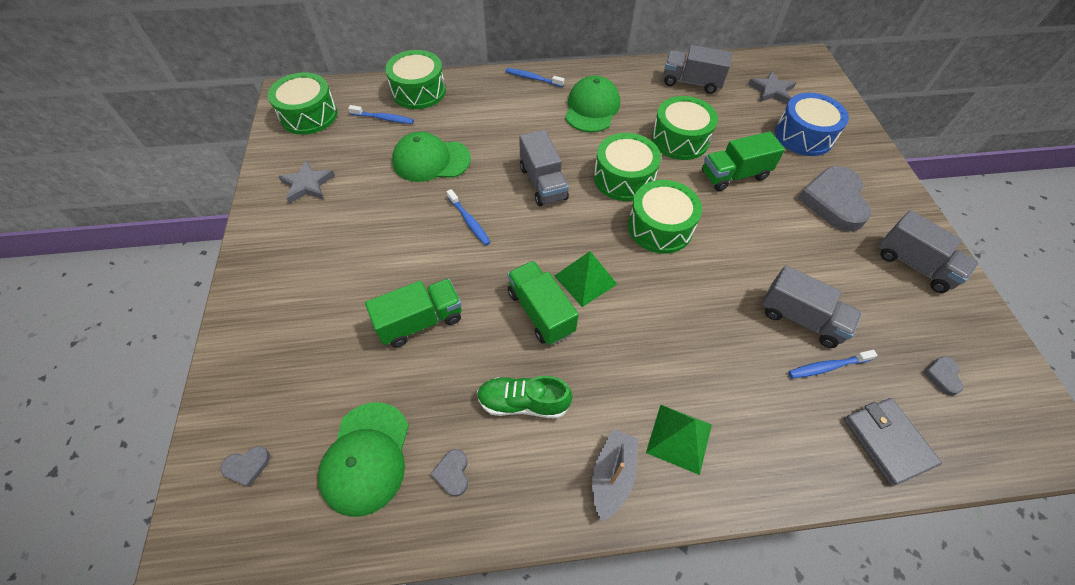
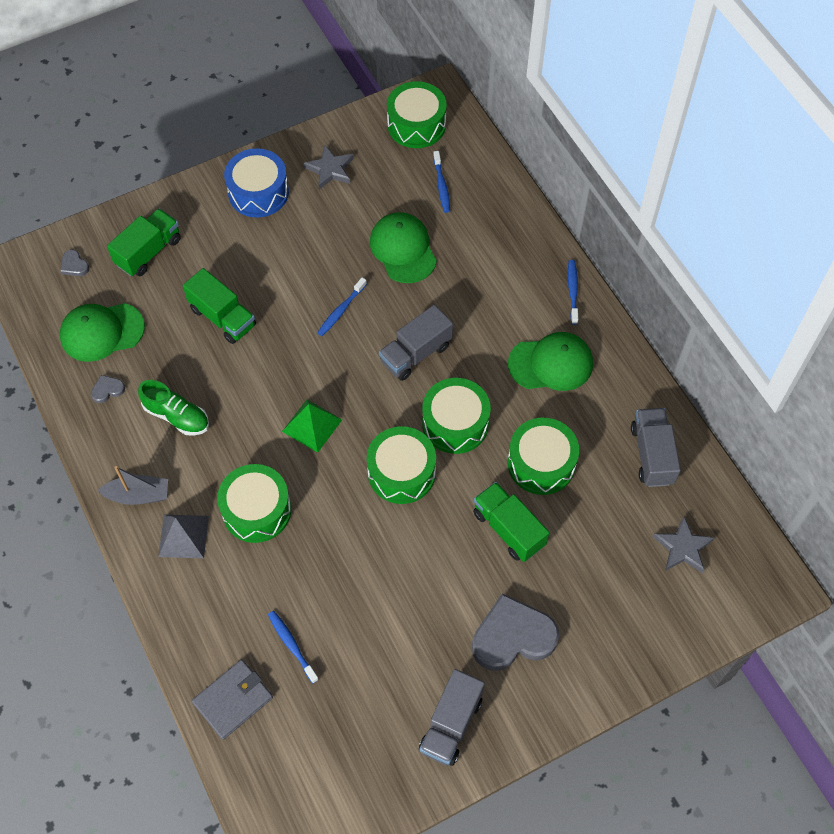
camera: 70 degrees right, 5 degrees up
green drum [385,50,446,109] -> green drum moved to [217,464,291,543]
green shoe [477,376,573,419] -> green shoe turned 135 degrees clockwise [138,380,209,436]
green truck [507,261,579,345] -> green truck moved to [107,208,181,276]
green pyramid [646,405,712,475] -> grey pyramid [158,515,209,558]
grey truck [762,265,862,348] -> none
blue drum [775,93,849,156] -> blue drum moved to [224,148,289,218]
grey heart [922,357,963,396] -> none

